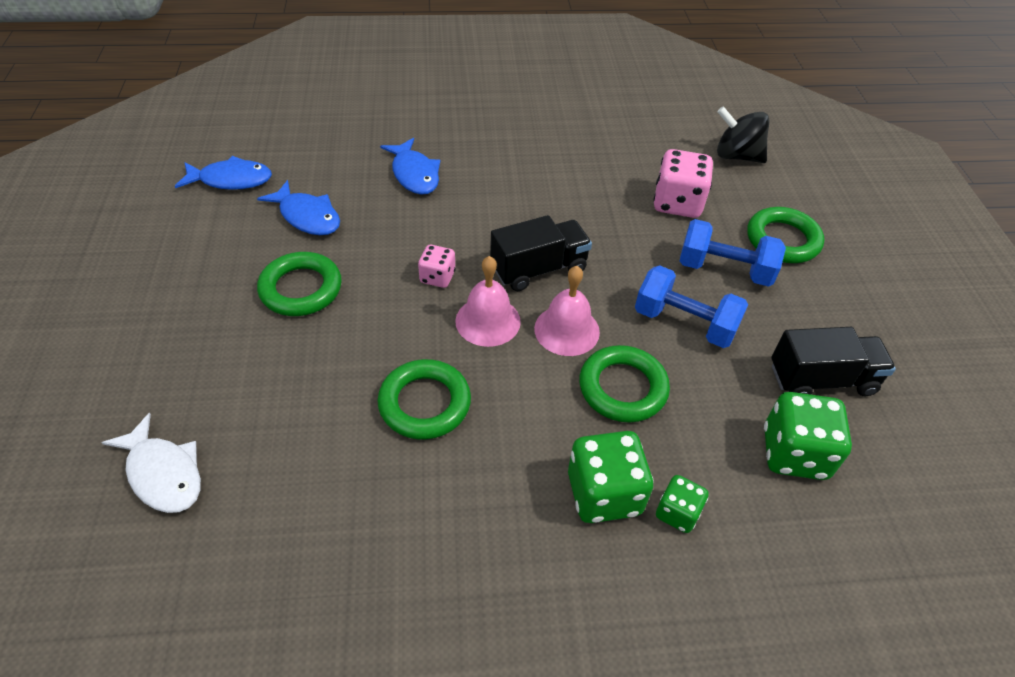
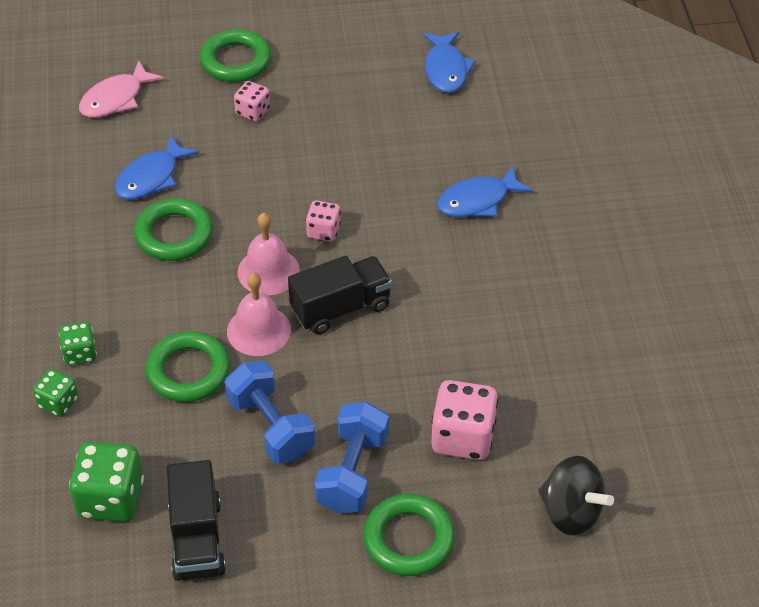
camera: 90 degrees right, 0 degrees up
white fish [102,413,201,513] -> pink fish [79,60,164,118]
blue fish [257,180,340,235] -> blue fish moved to [115,135,199,200]
green ring [257,252,342,316] -> green ring moved to [200,29,271,82]
black truck [490,215,592,291] -> black truck turned 90 degrees counterclockwise [288,256,392,334]
green dice [568,431,654,523] -> green dice [59,322,97,366], size x0.57
blue dumbbell [635,265,748,348] -> blue dumbbell turned 60 degrees counterclockwise [225,361,315,464]
black spinning top [717,106,769,163] -> black spinning top turned 105 degrees clockwise [538,456,614,535]
none -> pink dice [234,81,270,121]

